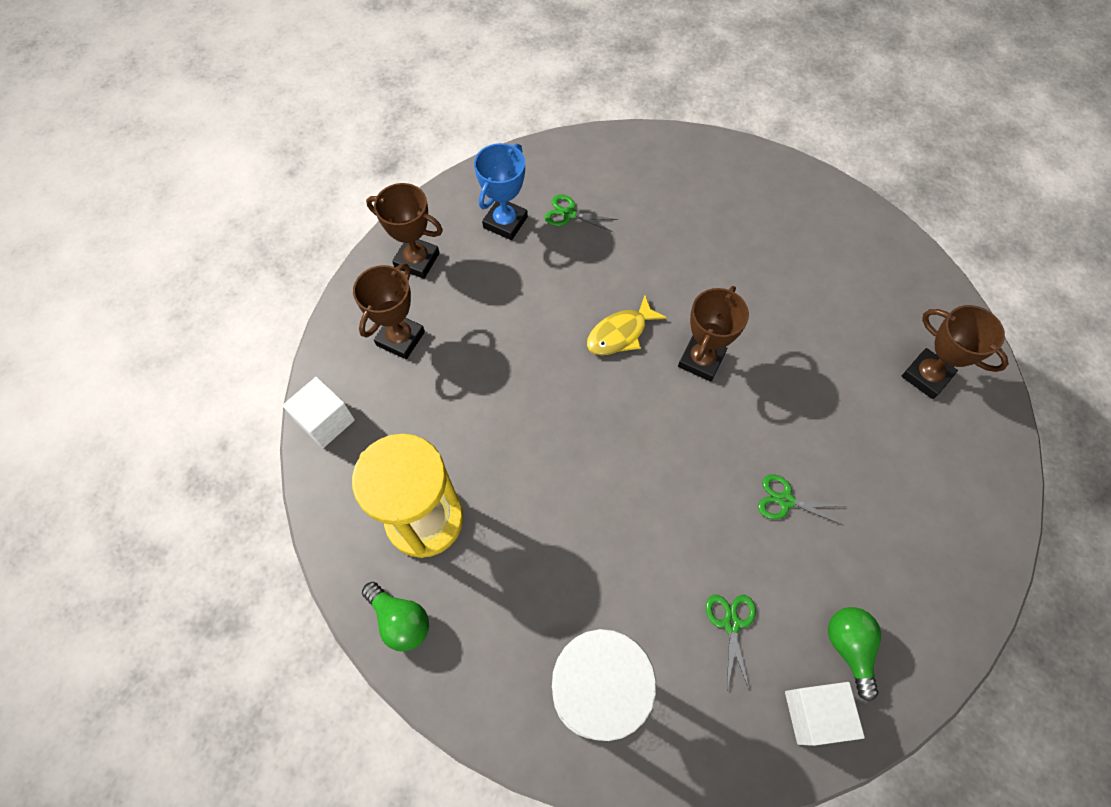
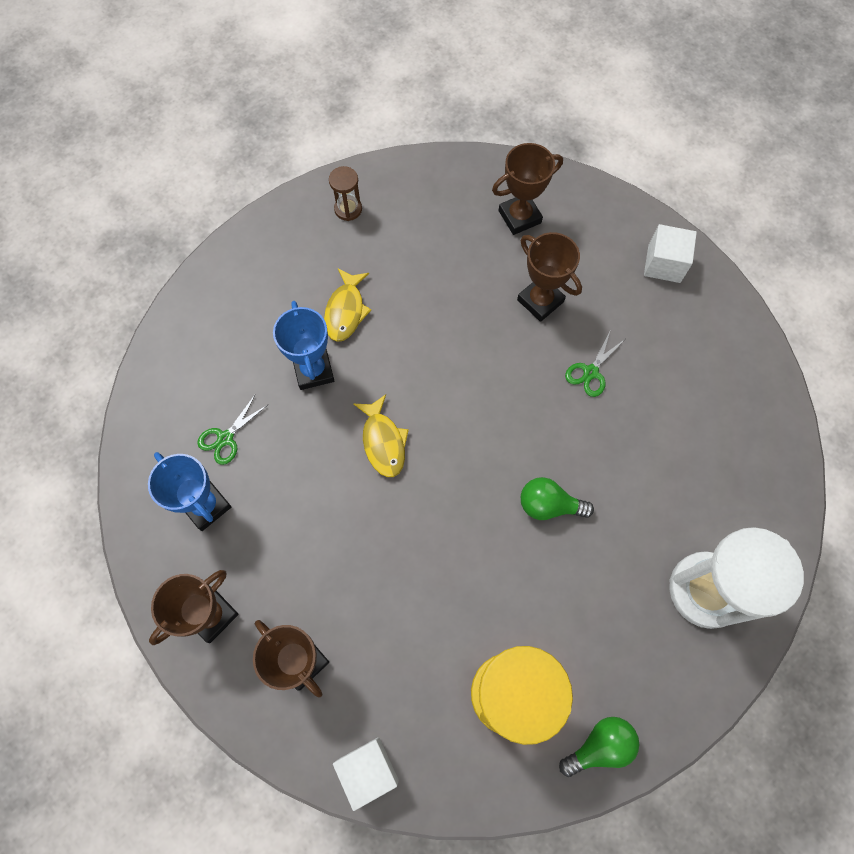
camera: 70 degrees left, 5 degrees up
brown trophy [678,286,749,382] -> brown trophy moved to [517,232,582,322]
green scissors [706,595,756,691] -> none
white cube [785,682,865,746] -> white cube moved to [644,224,697,283]
green light bulb [828,607,881,701] -> green light bulb moved to [521,477,594,520]
none -> blue trophy [273,301,334,390]
none -> yellow fish [324,268,371,342]
none -> brown hourglass [329,166,362,221]

